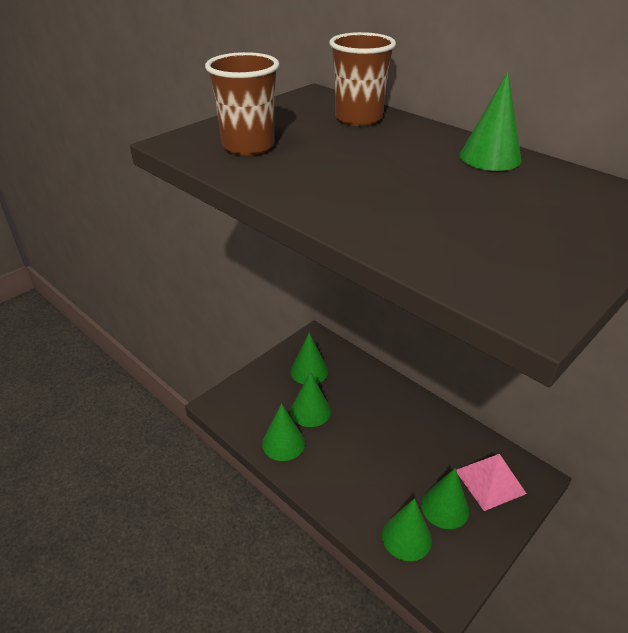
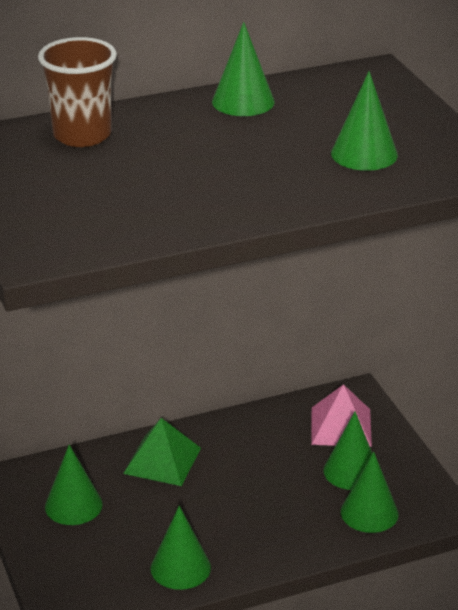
camera: 65 degrees left, 5 degrees down
brown cup [205,52,279,156] -> none
green cone [290,372,331,427] -> green cone moved to [331,71,398,171]
none -> green pyramid [123,418,201,486]

